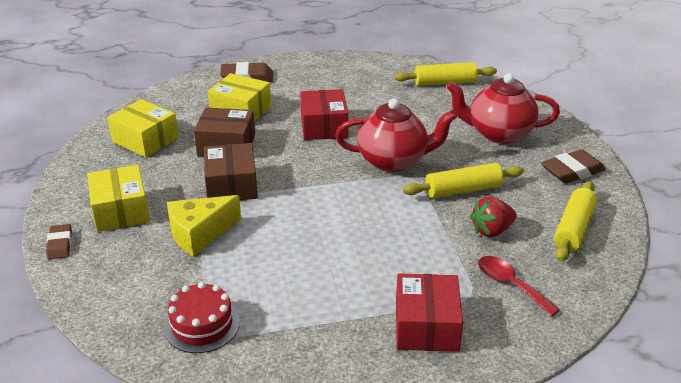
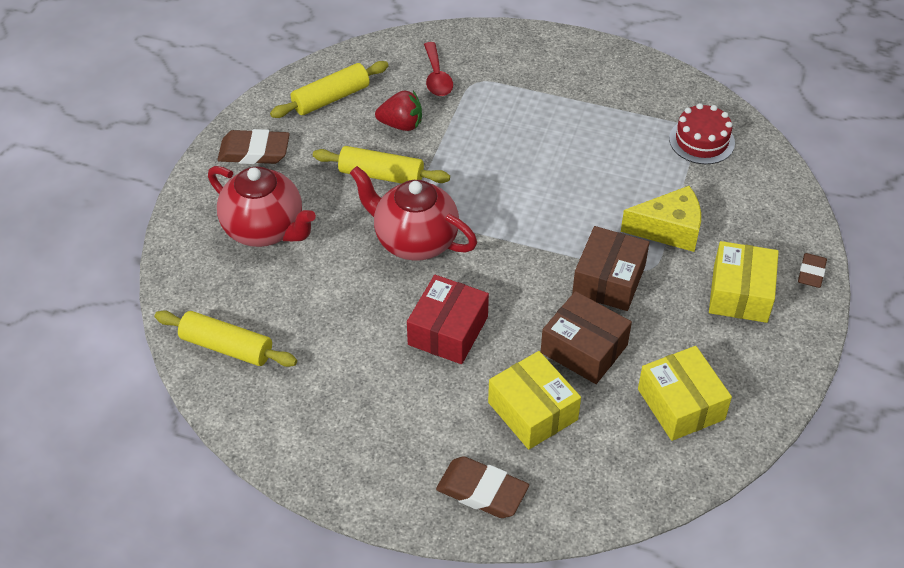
camera: 150 degrees left, 15 degrees up
red box [396,274,463,352] -> none

